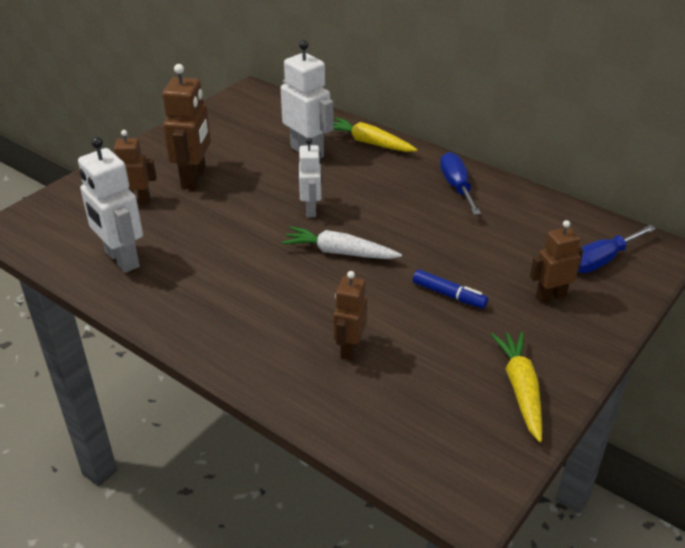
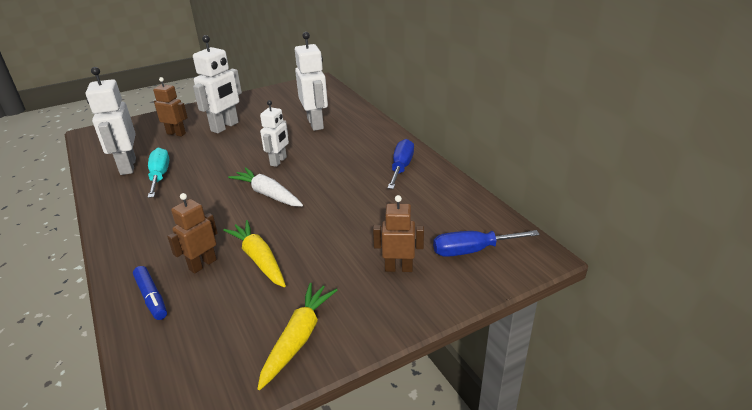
camera: 25 degrees right, 5 degrees down
brown robot [162,64,211,190] -> white robot [193,35,242,133]
yellow carrot [333,117,417,152] -> yellow carrot moved to [223,220,286,287]
blue marker [413,270,488,309] -> blue marker moved to [133,266,167,320]
none -> turquoise screwdriver [148,148,169,198]

